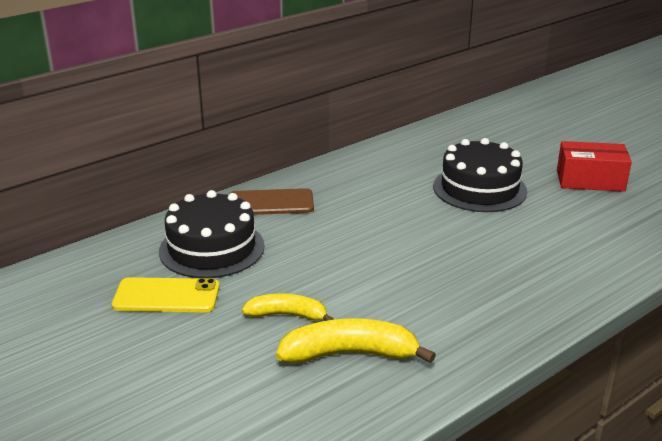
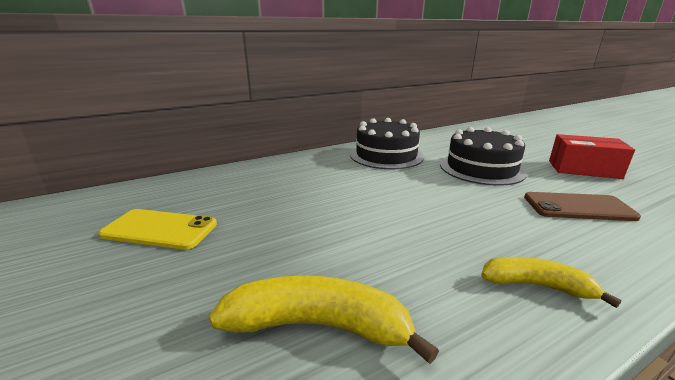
camera: 10 degrees right, 5 degrees down
black cake [159,190,265,278] -> black cake moved to [350,118,424,169]
brown phone [229,188,314,215] -> brown phone moved to [524,192,641,221]
yellow banana [242,293,334,321] -> yellow banana moved to [481,257,621,308]

